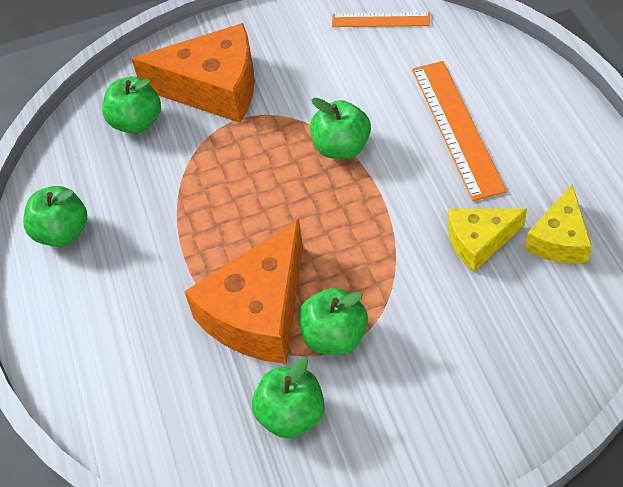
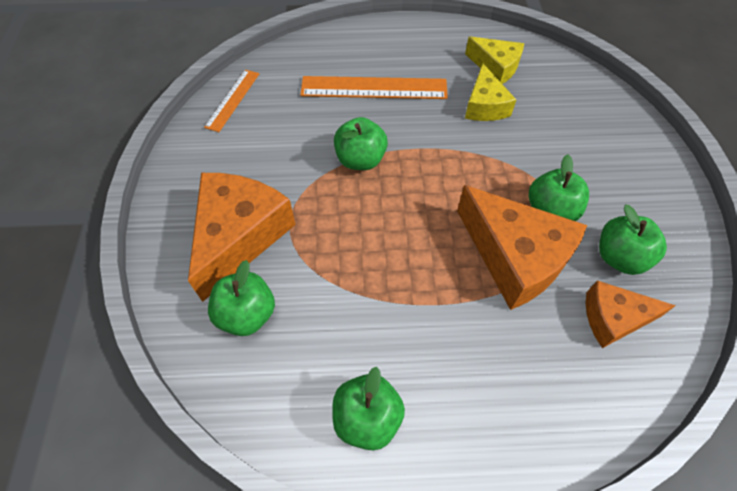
camera: 80 degrees left, 5 degrees up
none -> orange cheese [586,280,676,348]

